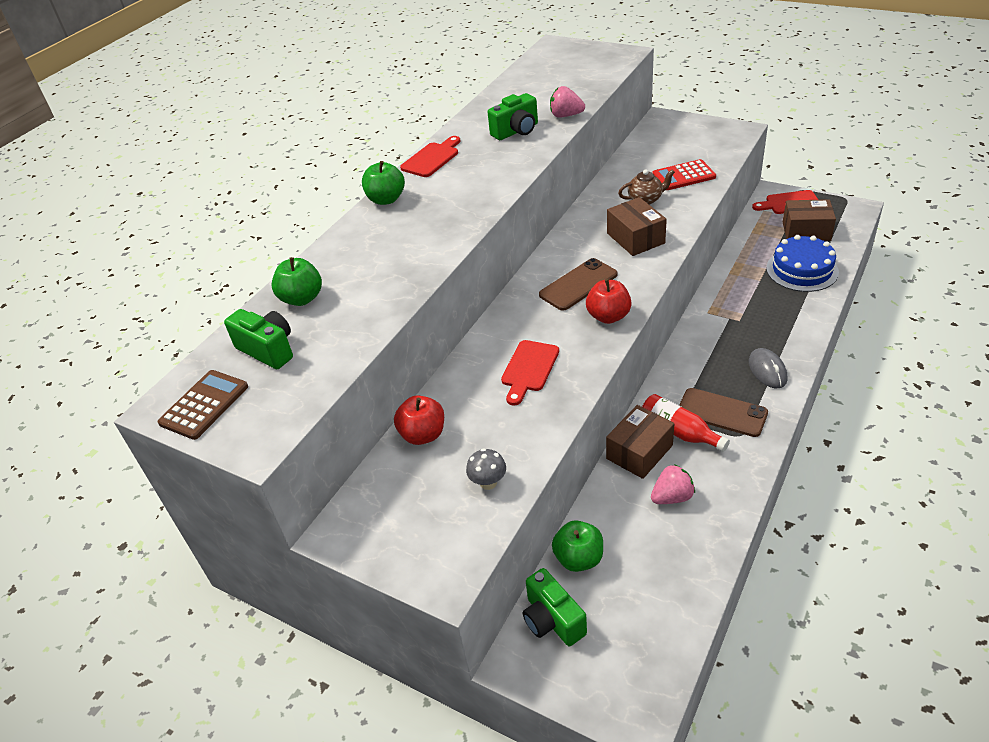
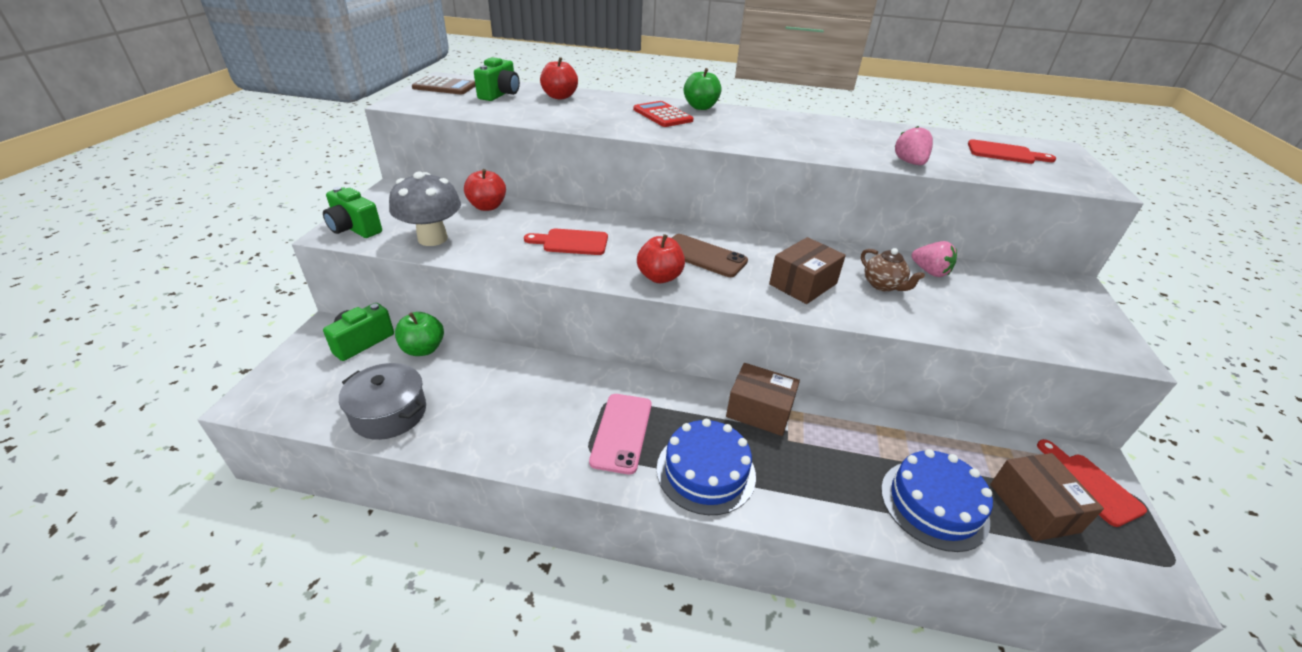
camera: 65 degrees right, 5 degrees down
green apple [272,257,322,306] -> red apple [540,57,578,100]
red cutting board [400,136,460,177] -> red cutting board moved to [968,139,1056,164]
grey mushroom [466,448,506,490] -> grey mushroom [389,172,461,246], size x1.98
green camera [488,93,538,140] -> green camera moved to [323,187,382,238]
brown box [606,405,674,479] -> brown box moved to [726,363,800,436]
red bottle [642,394,730,452] -> none
pink strawberry [651,464,695,504] -> pink strawberry moved to [911,241,957,277]
red calculator [653,159,716,190] -> red calculator moved to [633,101,693,127]
brown phone [679,388,768,437] -> pink phone [589,394,652,474]
grey mouse [749,348,788,389] -> blue cake [657,419,756,515]
none -> grey pot [339,363,426,440]

